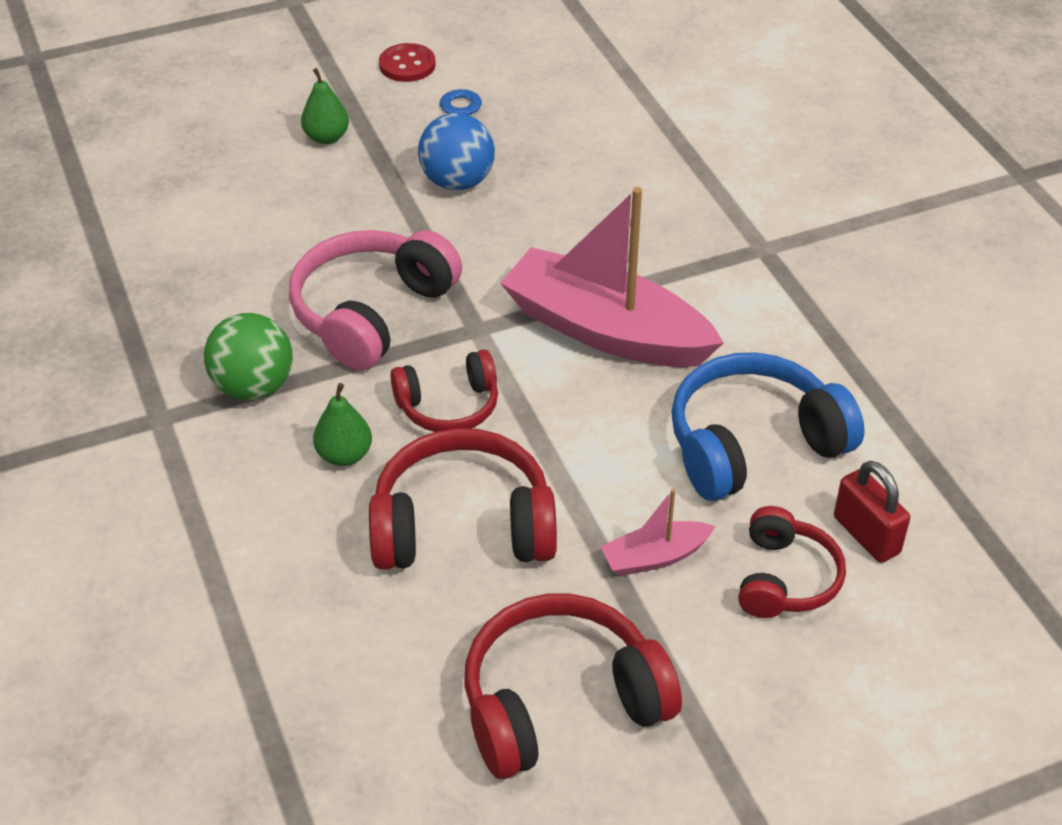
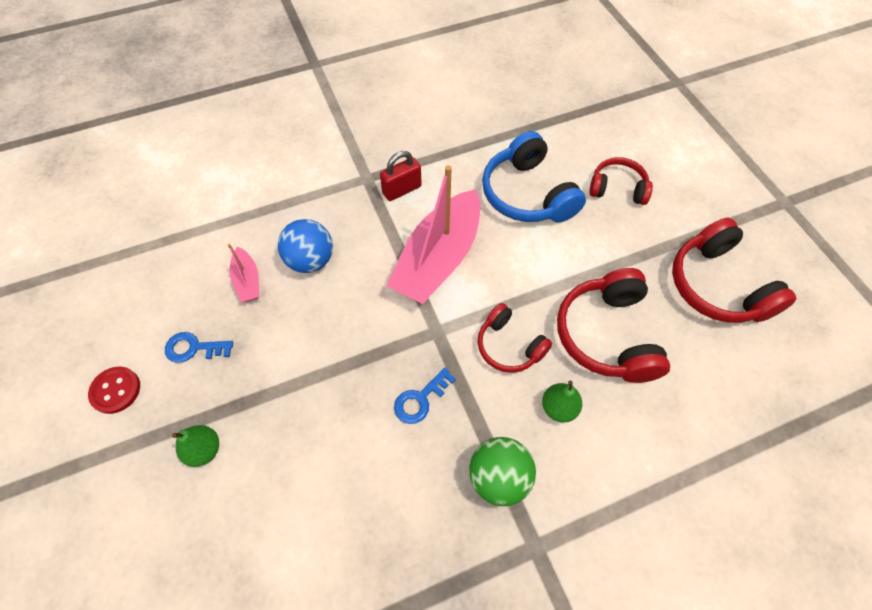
camera: 90 degrees left, 15 degrees up
pink headphones [289,230,462,371] -> blue key [394,367,456,424]
red headphones [390,349,498,432] -> red headphones turned 150 degrees clockwise [478,303,552,373]
blue ball [418,113,495,191] -> blue ball moved to [278,219,333,273]
pink boat [600,489,716,576] -> pink boat moved to [228,244,259,302]
red padlock [834,461,910,563] -> red padlock moved to [380,151,422,201]

